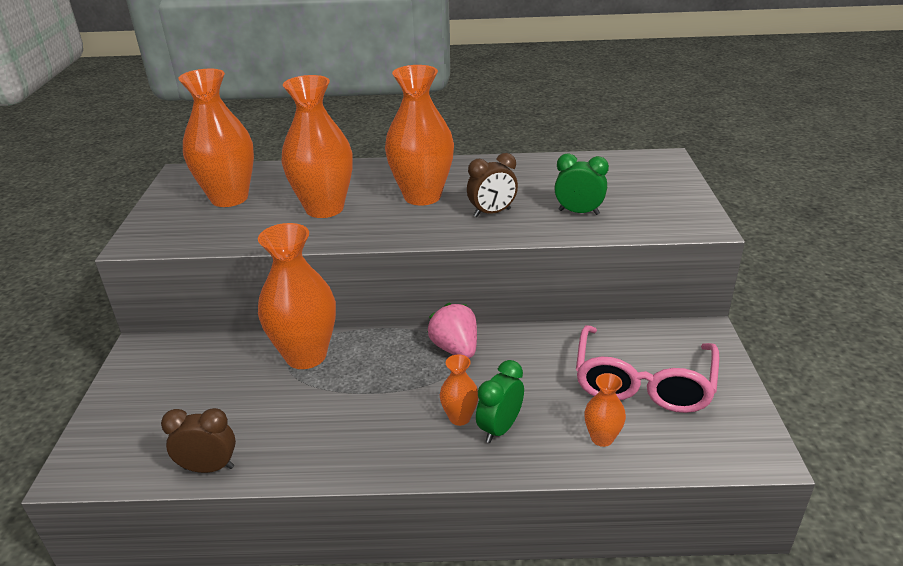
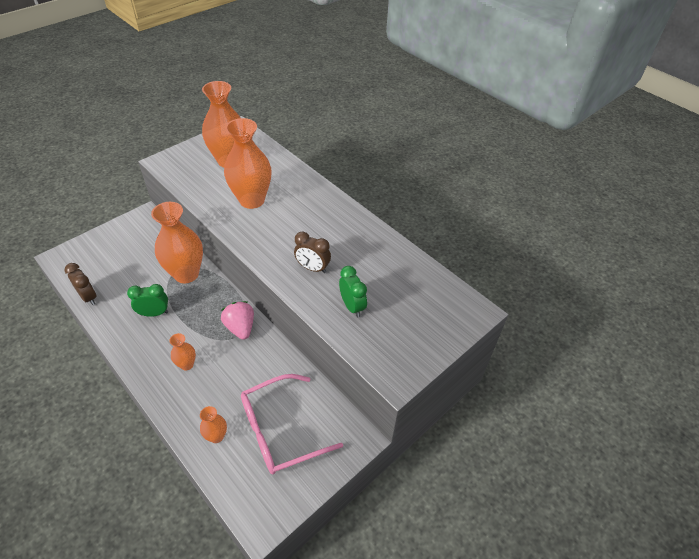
camera: 45 degrees right, 15 degrees up
orange vase [385,65,454,206] -> none
pink strawberry [428,303,477,358] -> pink strawberry turned 45 degrees counterclockwise [221,301,254,340]
green clock [476,360,524,443] -> green clock moved to [127,284,168,317]

